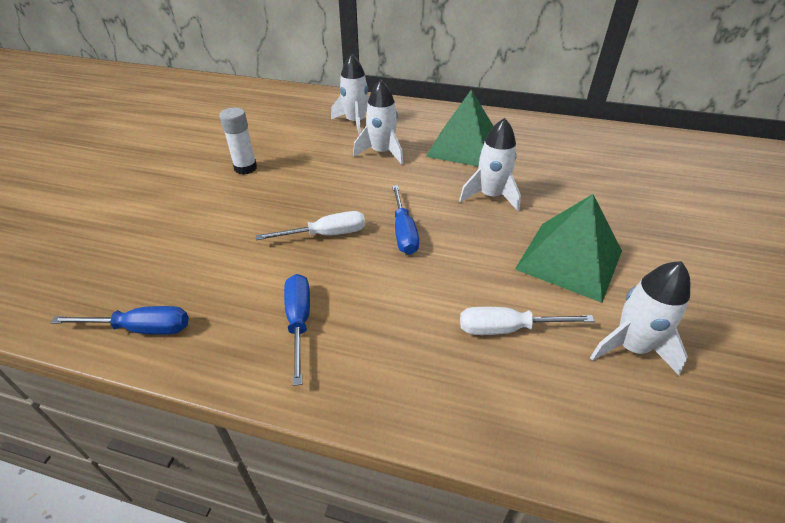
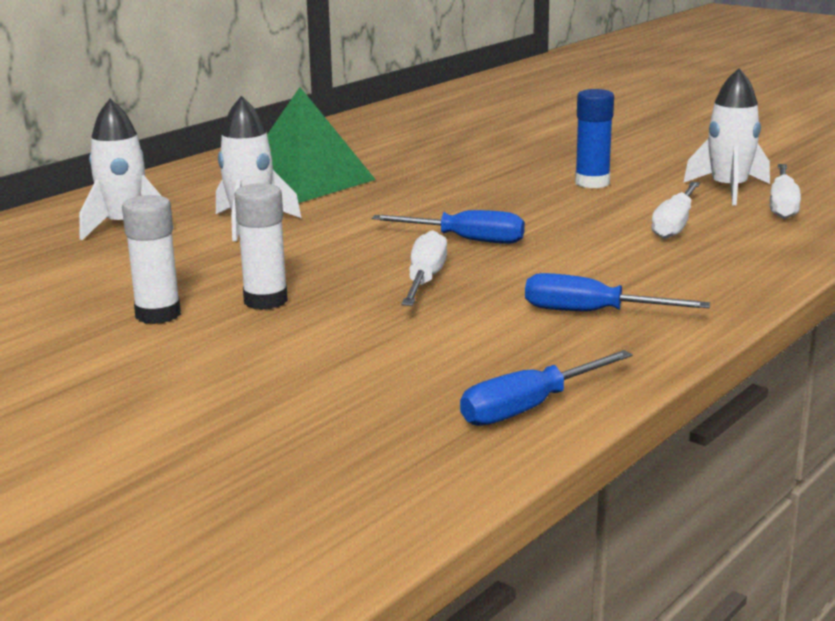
camera: 65 degrees left, 20 degrees down
blue screwdriver [50,306,189,335] -> blue screwdriver turned 150 degrees counterclockwise [460,350,633,426]
white rocket [459,118,521,211] -> none
green pyramid [515,194,622,303] -> blue glue stick [575,89,614,188]
none -> white glue stick [234,183,288,310]
none -> white screwdriver [770,164,801,219]

